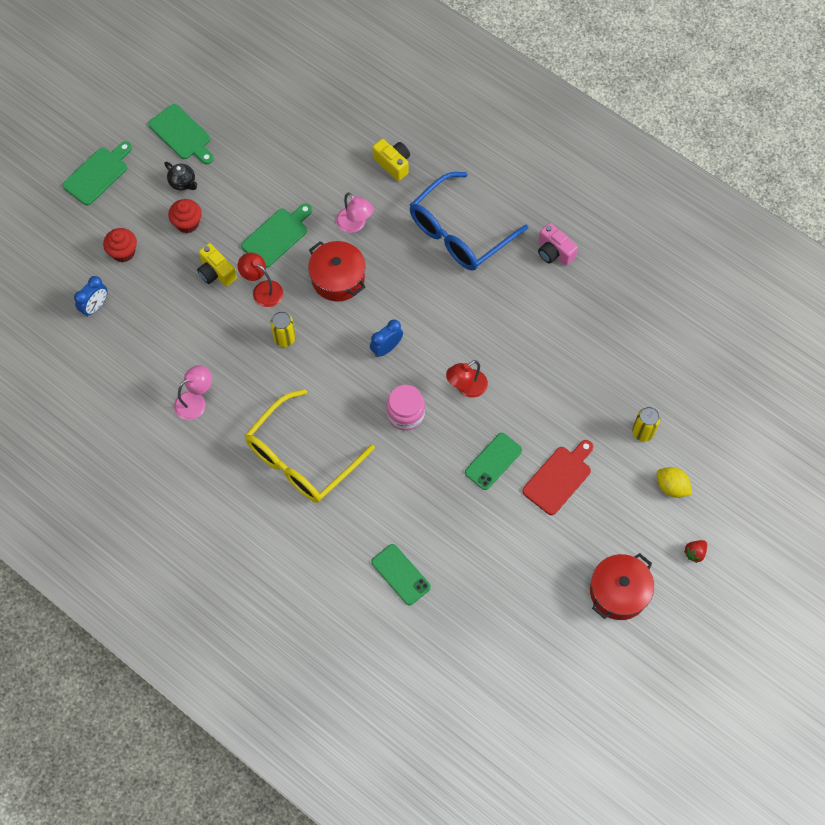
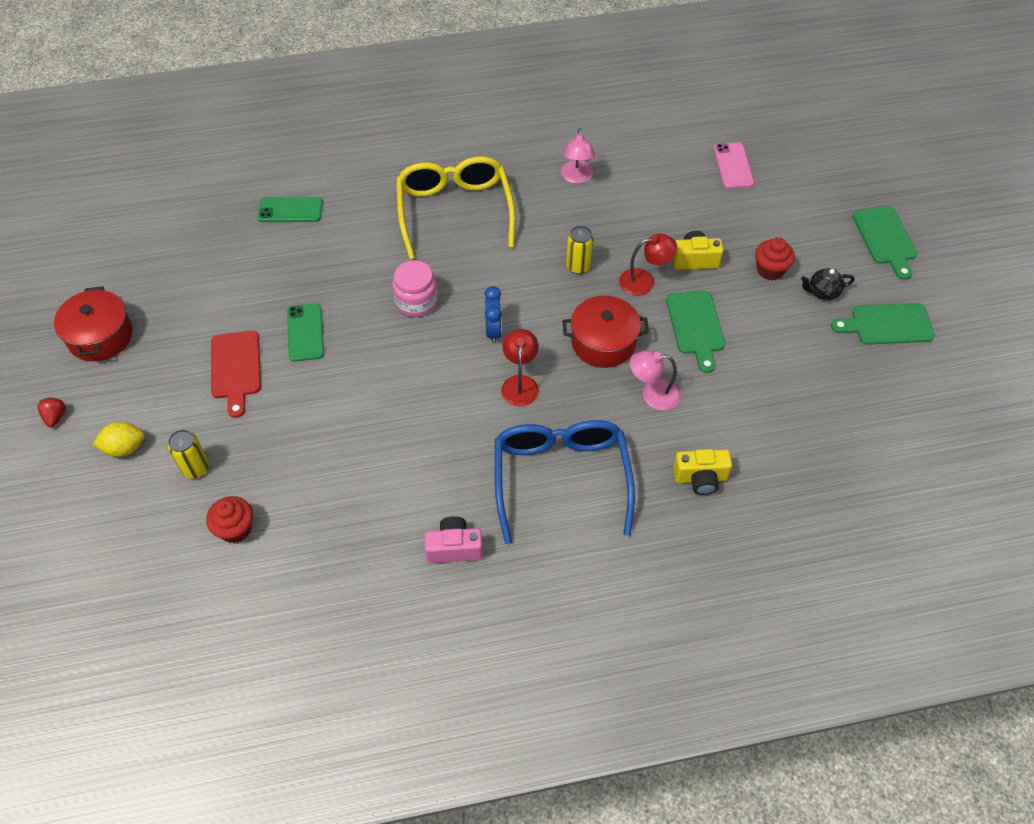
camera: 130 degrees right, 10 degrees down
blue clock [74,276,108,317] -> pink phone [714,142,754,189]
red cupcake [103,228,137,262] -> red cupcake moved to [206,496,253,543]
red lamp [446,360,488,398] -> red lamp moved to [501,329,539,407]

